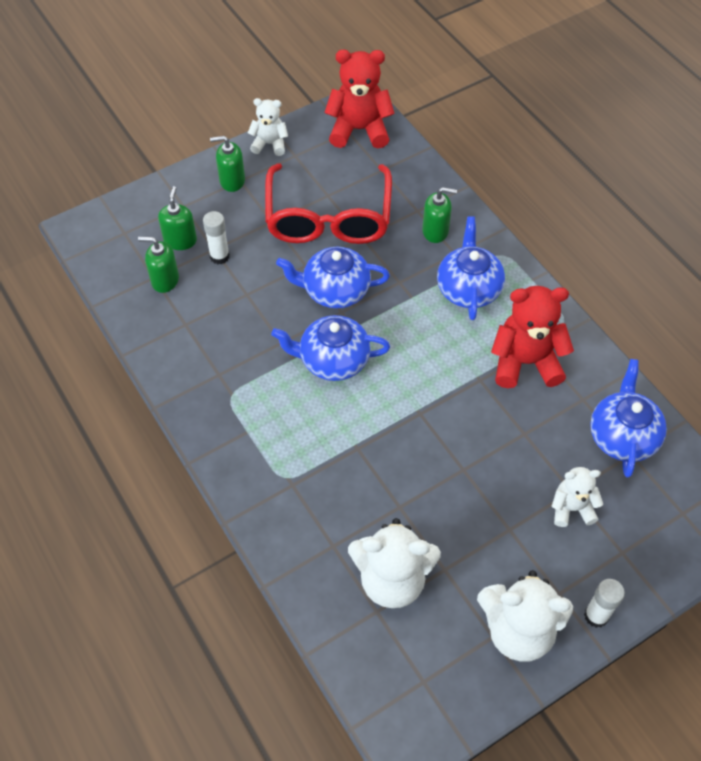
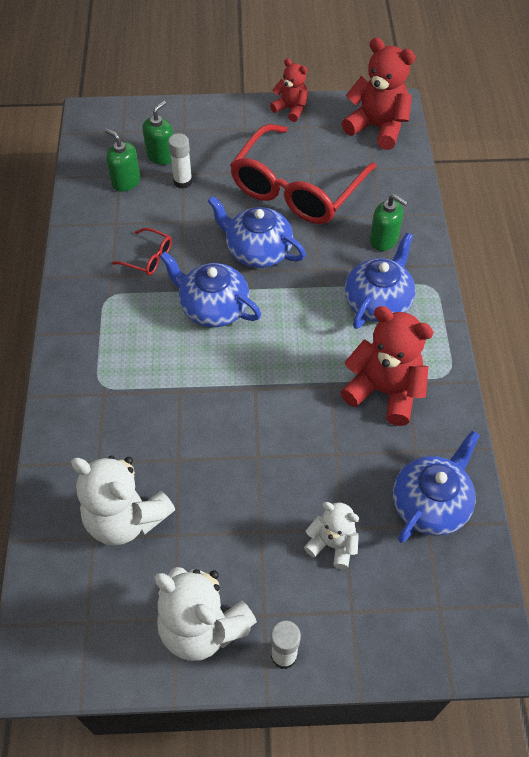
camera: 30 degrees right, 0 degrees up
green soap dispenser [210,136,245,192] -> none
white teddy bear [248,98,288,156] -> red teddy bear [270,58,308,122]
none -> red glasses [112,228,172,275]

